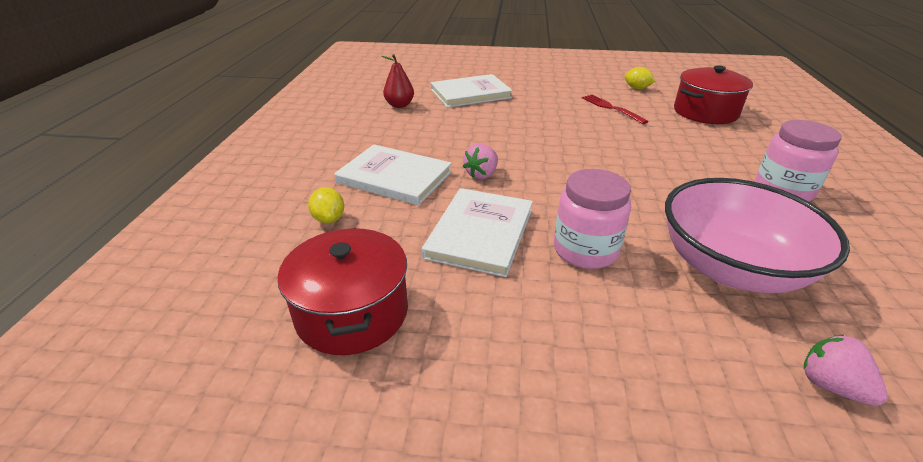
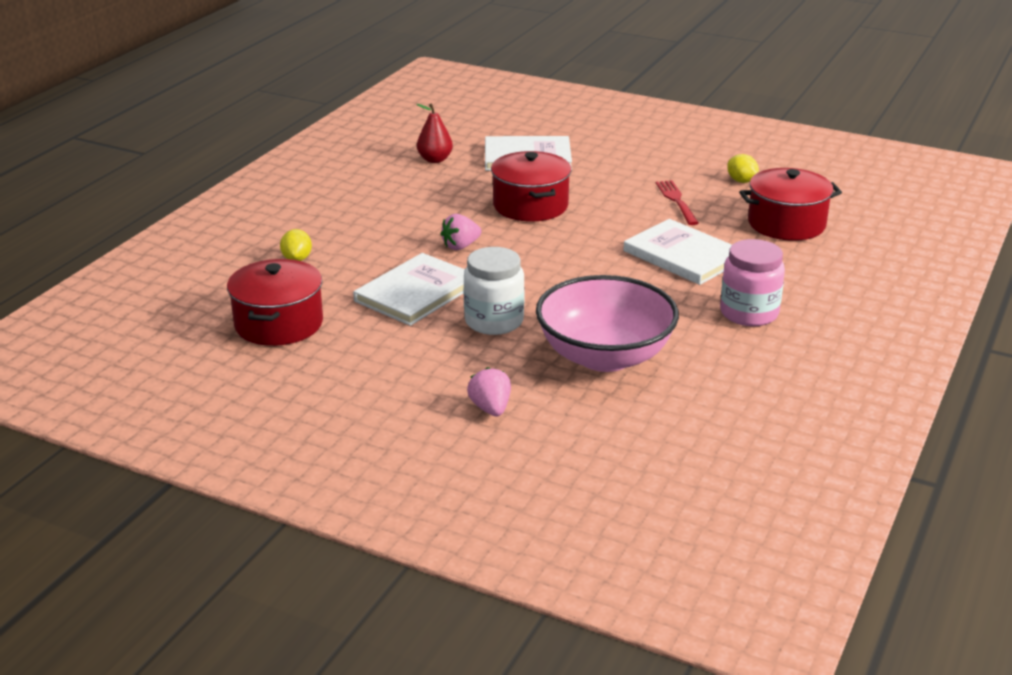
camera: 20 degrees right, 5 degrees down
white book [334,145,452,205] -> white book moved to [624,219,732,285]
pink jar [554,169,631,269] -> white jar [464,247,525,335]
pink strawberry [804,335,888,406] -> pink strawberry moved to [467,367,511,416]
none -> red pot [491,151,571,221]

